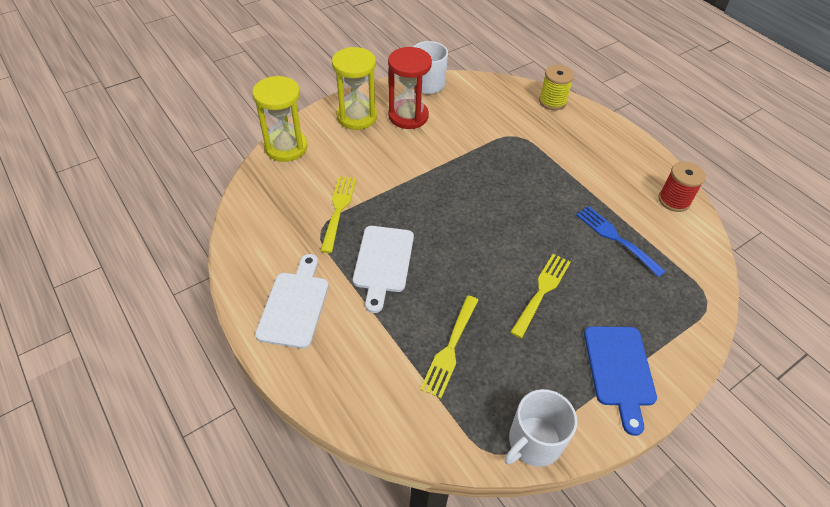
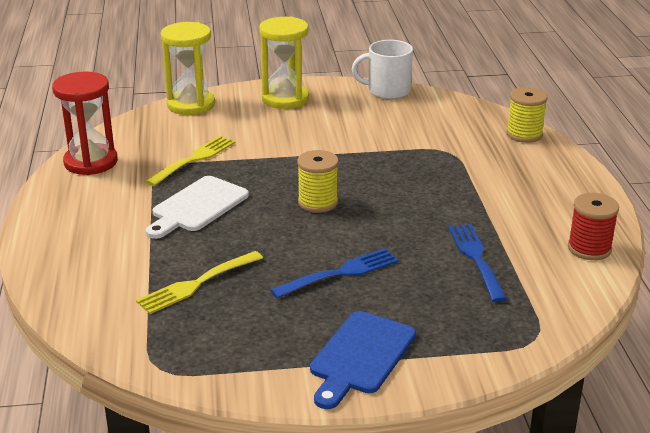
camera: 30 degrees right, 20 degrees down
white cutting board [255,254,329,349] -> none
red hourglass [388,47,432,129] -> red hourglass moved to [52,72,118,175]
white mug [504,389,577,467] -> none
yellow fork [510,254,571,338] -> blue fork [270,248,399,299]
none -> yellow spool [297,150,339,213]

